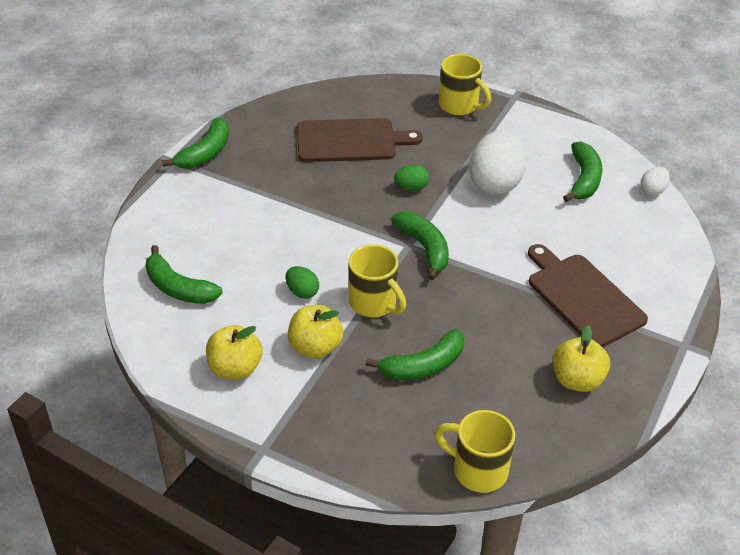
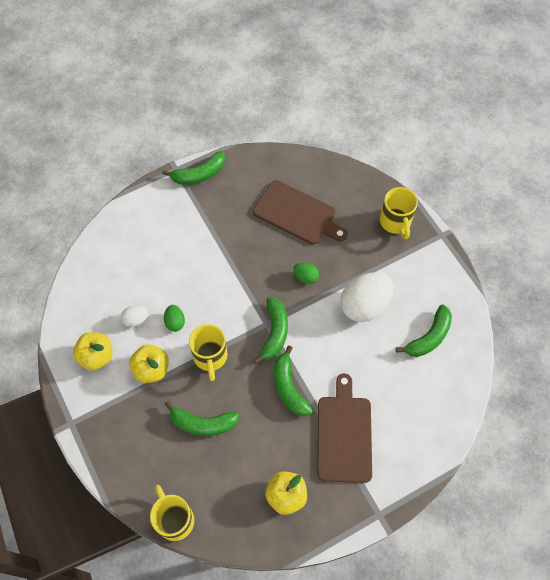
camera: 35 degrees right, 20 degrees up
green banana [146,245,223,304] -> green banana moved to [274,345,313,416]
white egg [640,167,670,196] -> white egg moved to [121,306,148,327]

